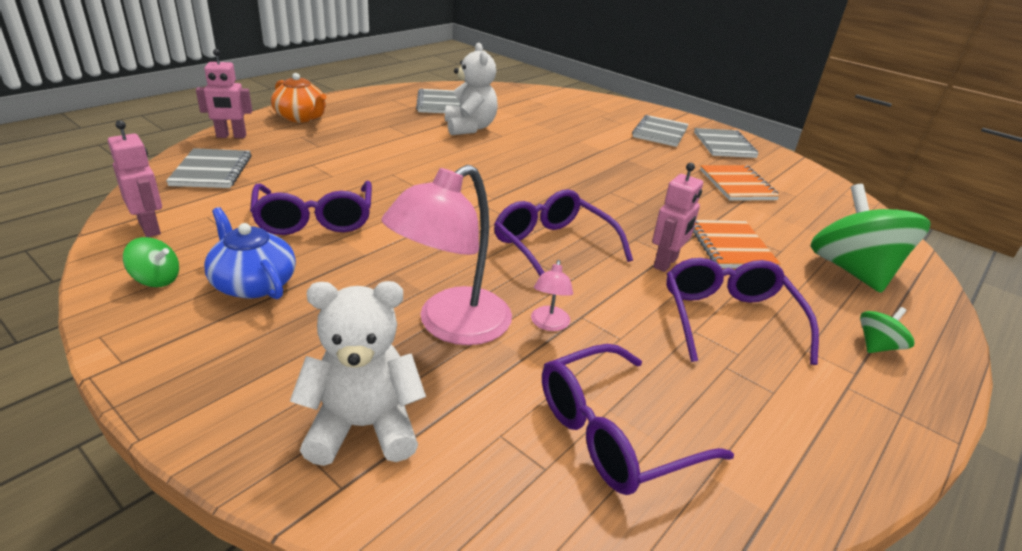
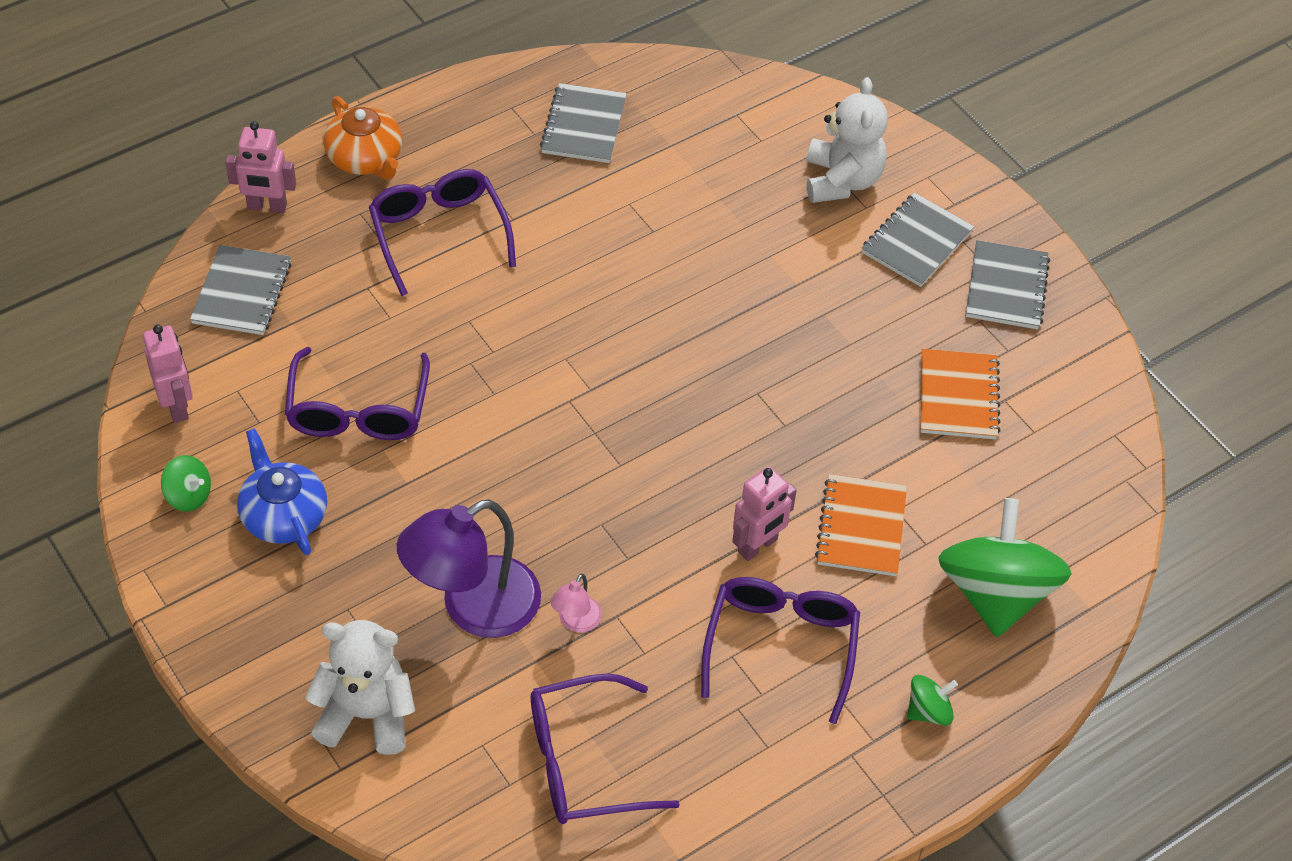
camera: 15 degrees right, 20 degrees up
pink lamp [381,165,512,345] -> purple lamp [397,499,541,638]
white teddy bear [445,43,498,135] -> white teddy bear moved to [807,77,888,203]
purple glasses [494,189,633,276] -> purple glasses moved to [369,169,516,296]

